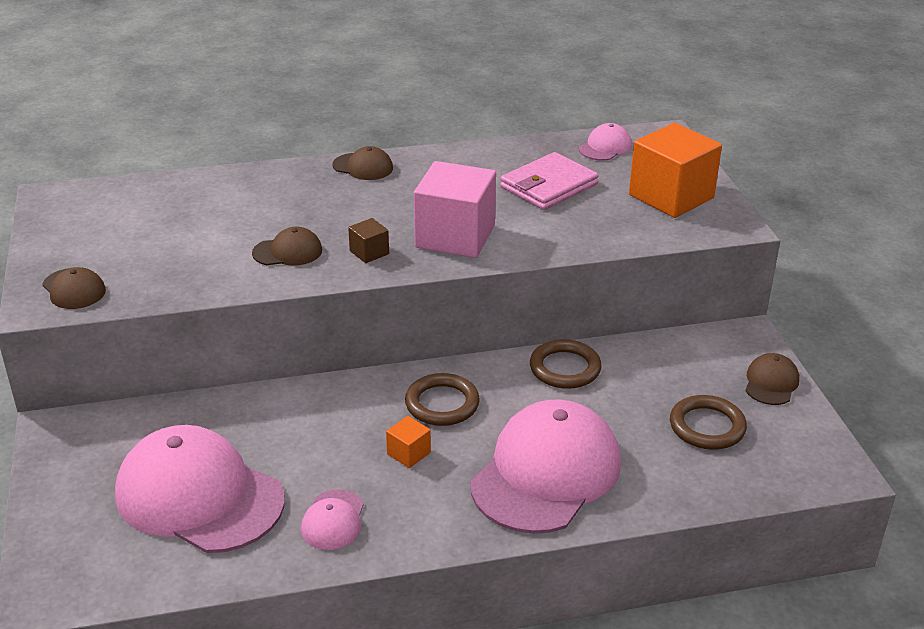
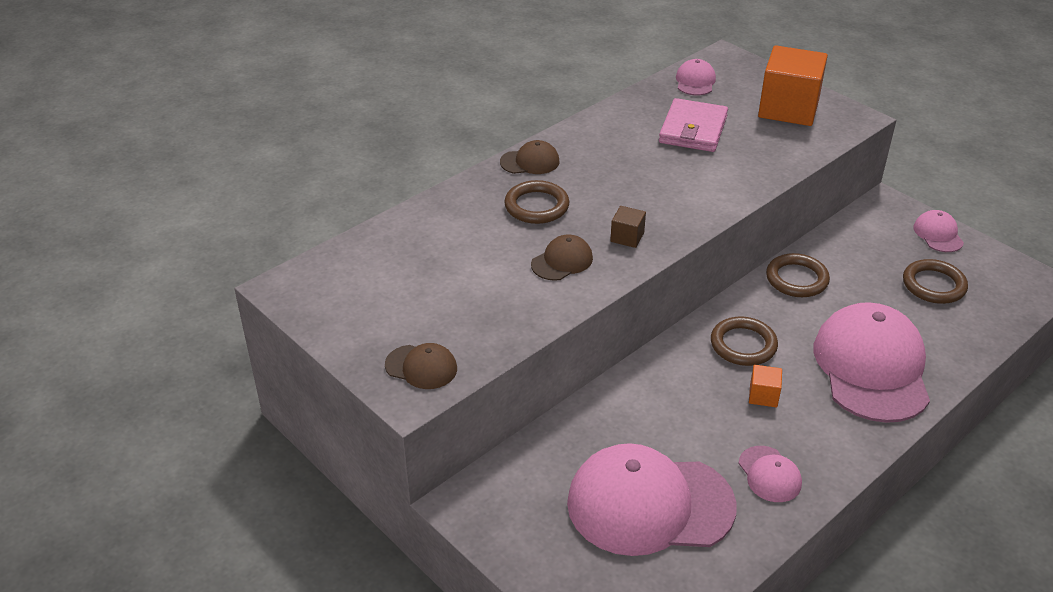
camera: 30 degrees left, 5 degrees up
pink cube [414,161,496,258] -> none
brown cap [745,353,799,405] -> pink cap [914,210,964,252]
none -> brown ring [504,180,569,224]

